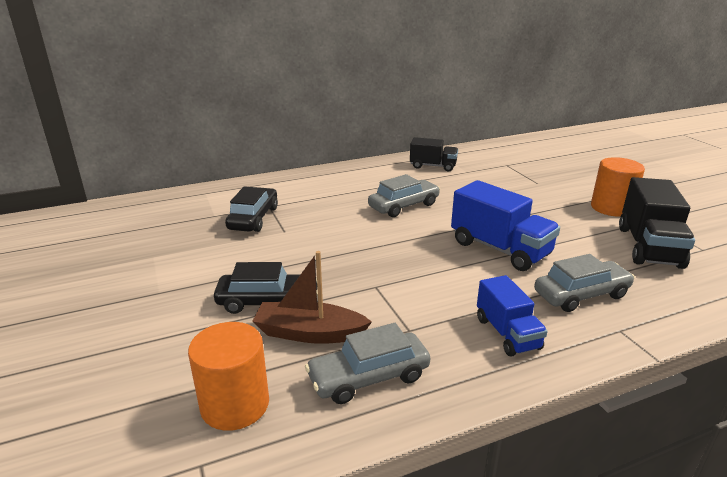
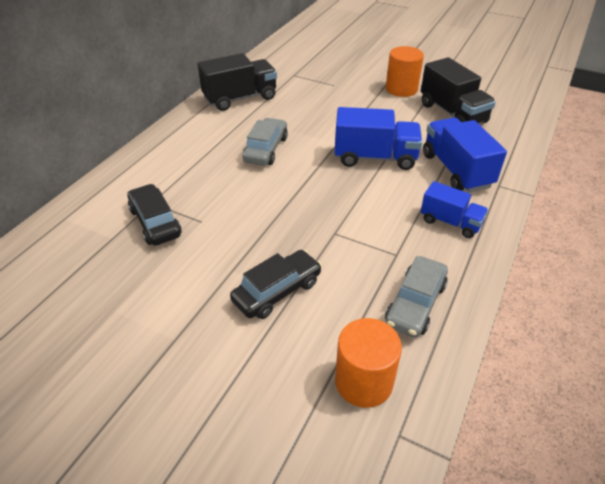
camera: 40 degrees left, 15 degrees up
brown boat [252,251,372,344] -> none
black truck [410,137,458,171] -> black truck [198,53,277,111], size x1.59
grey car [534,254,635,312] -> blue truck [423,118,507,192]

